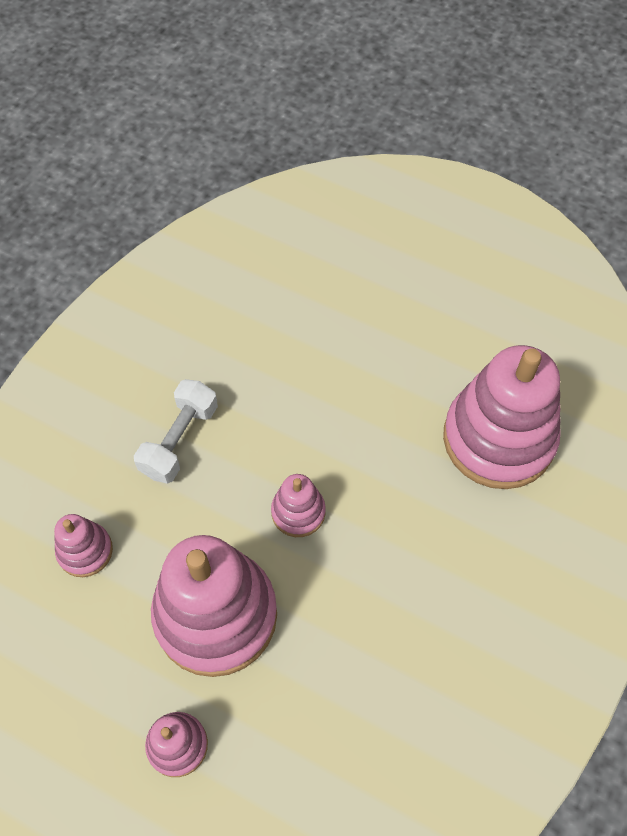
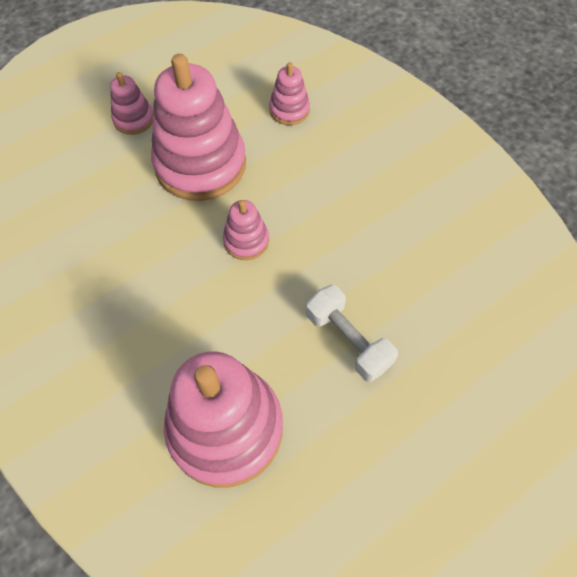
camera: 115 degrees right, 0 degrees up
white dumbbell [134,379,218,484] -> white dumbbell moved to [306,285,398,382]

